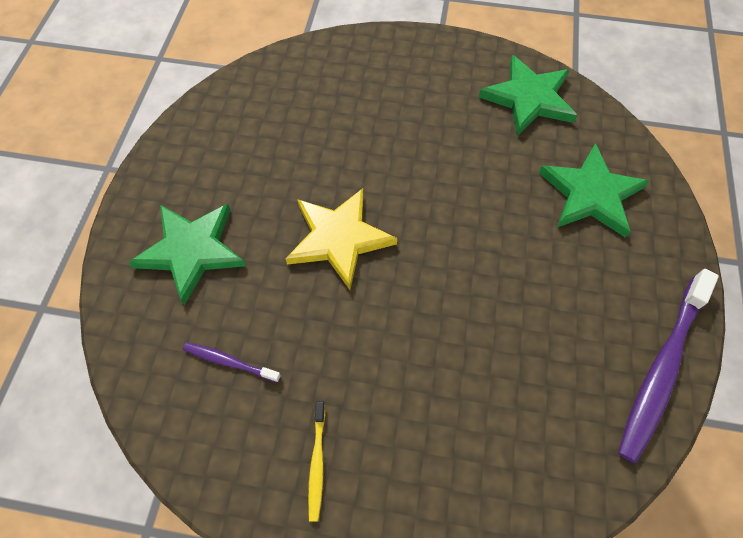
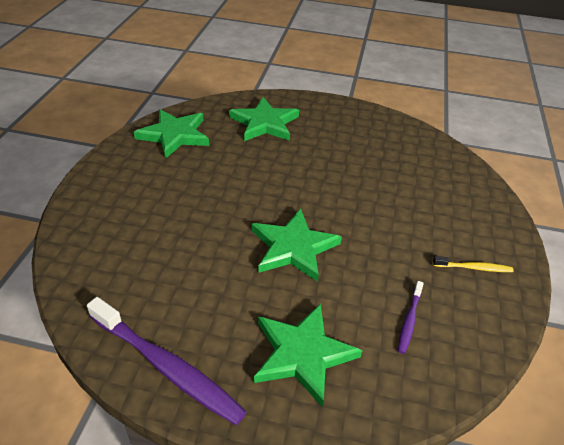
camera: 90 degrees left, 20 degrees down
yellow star [286,188,397,290] -> green star [251,208,342,282]
purple toothbrush [618,269,719,463] -> purple toothbrush moved to [87,297,247,425]

